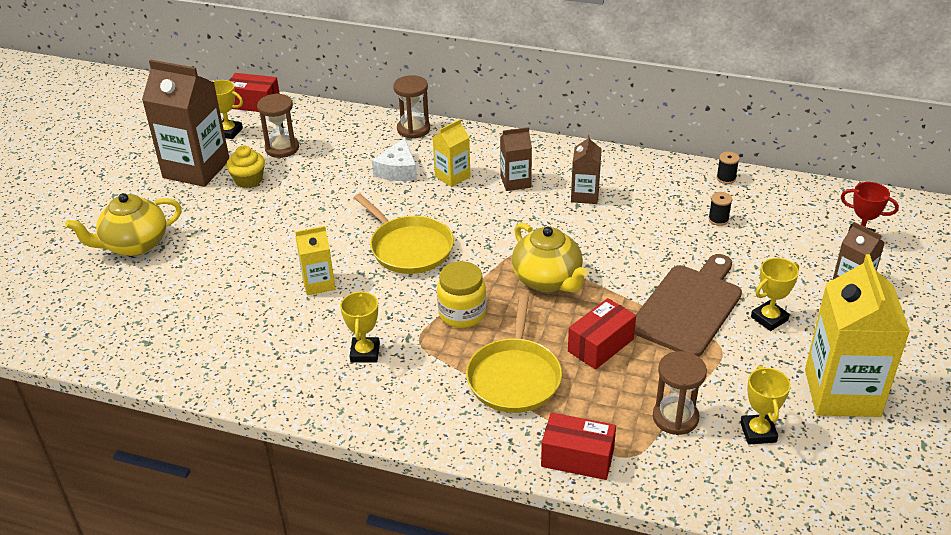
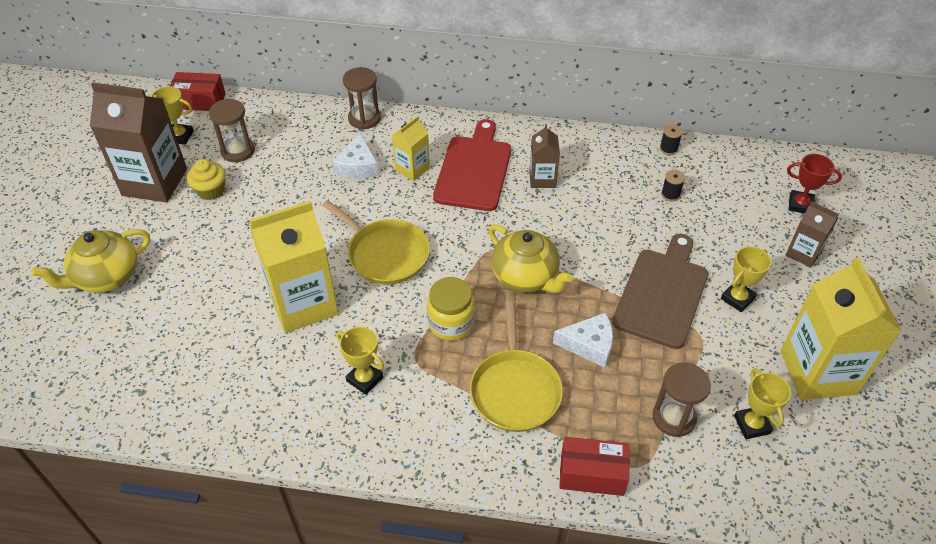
camera: 10 degrees left, 10 degrees up
yellow carton [295,226,335,295] -> yellow carton [249,201,339,333], size x1.95
yellow trophy [340,290,380,363] -> yellow trophy turned 45 degrees counterclockwise [336,327,384,395]
brown carton [500,127,532,191] -> red cutting board [433,119,511,211]
red box [568,298,636,370] -> white cheese [553,313,613,368]

